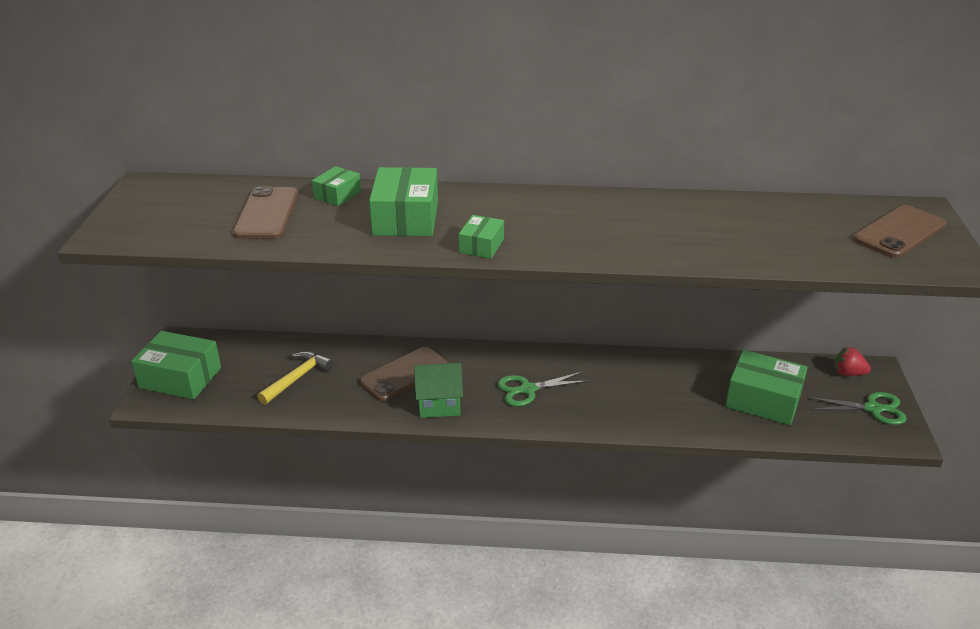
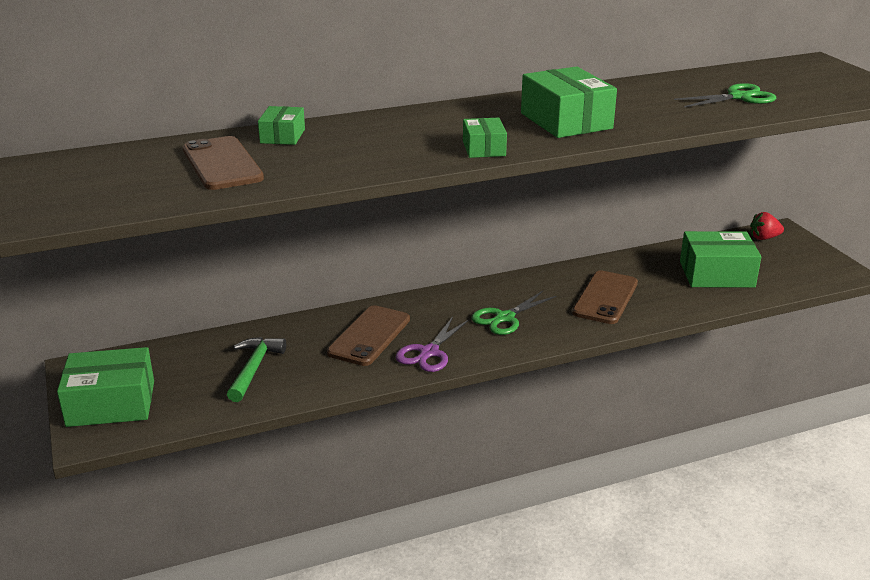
camera: 25 degrees left, 5 degrees down
yellow hammer [257,351,334,405] -> green hammer [227,337,286,402]
green box [369,167,438,236] -> green box moved to [521,66,617,138]
green house [414,363,463,418] -> purple scissors [396,316,469,372]
green scissors [807,392,907,425] -> green scissors moved to [674,83,776,107]
brown phone [853,205,946,258] -> brown phone moved to [572,270,638,324]

